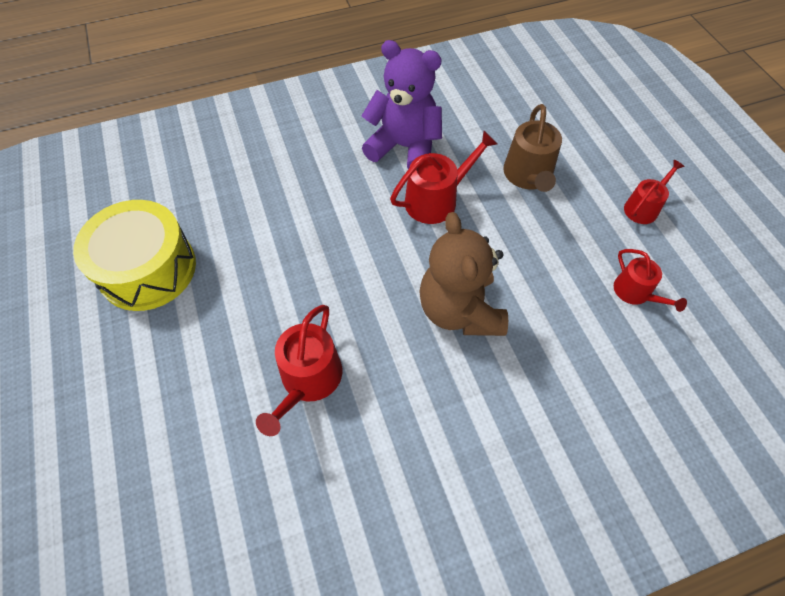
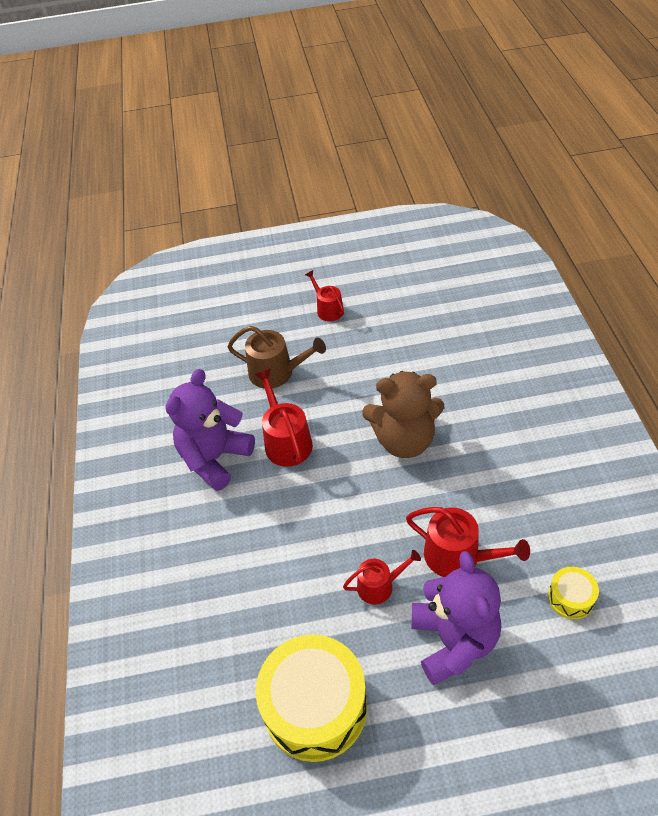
camera: 75 degrees left, 10 degrees down
red watering can [614,249,687,312] -> red watering can moved to [343,550,421,604]
none -> purple teddy bear [412,551,501,685]
none -> yellow drum [548,567,599,619]

